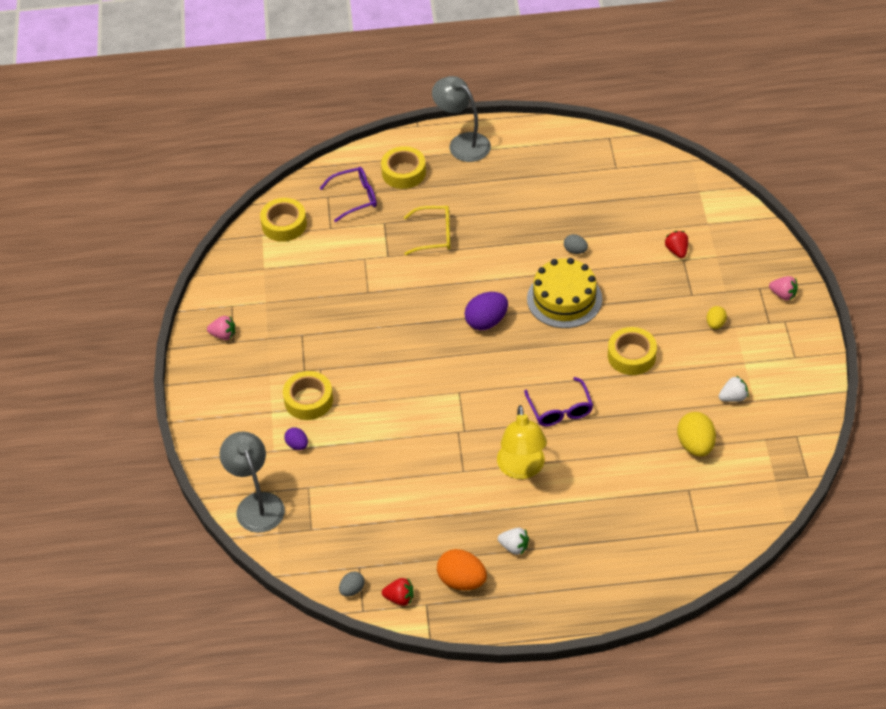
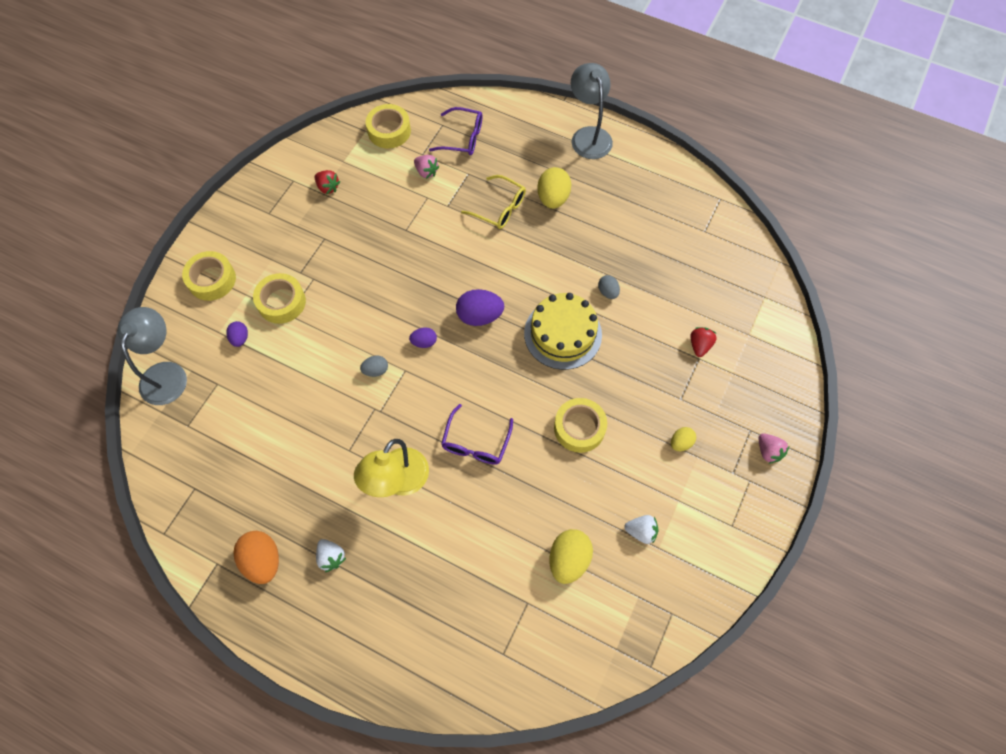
camera: 30 degrees right, 15 degrees up
pink strawberry [207,316,235,340] -> pink strawberry moved to [414,155,439,179]
grey egg [339,571,365,597] -> grey egg moved to [360,356,388,377]
yellow tape [381,146,426,189] -> yellow tape moved to [182,251,236,301]
red strawberry [382,578,414,606] -> red strawberry moved to [315,170,340,194]
none -> purple egg [409,327,437,348]
none -> yellow egg [537,167,571,209]

